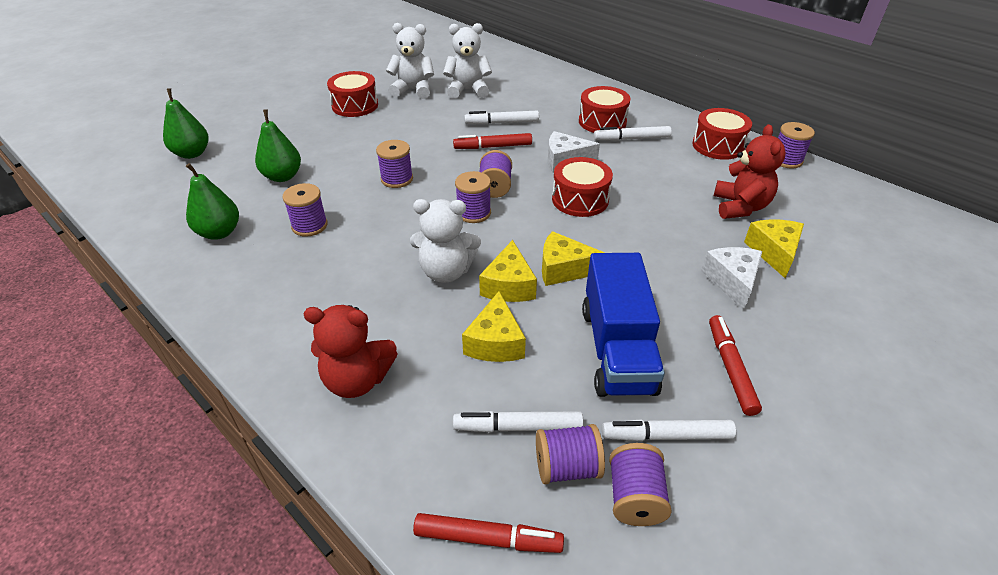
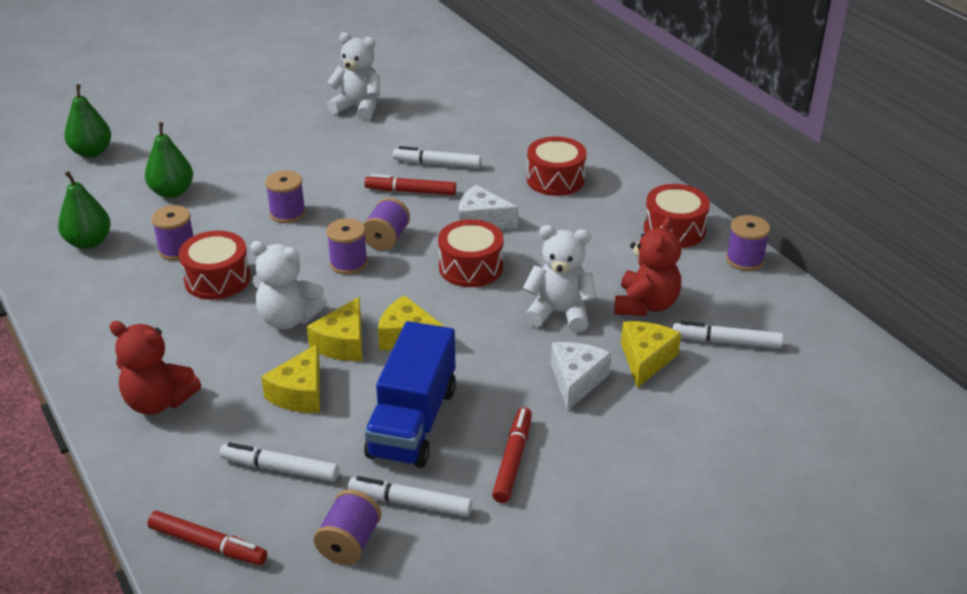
camera: 15 degrees right, 5 degrees down
red drum [327,71,378,117] -> red drum moved to [179,231,251,300]
white teddy bear [443,23,492,99] -> white teddy bear moved to [523,225,597,333]
purple spool [536,424,605,484] -> none
white marker [594,126,672,141] -> white marker moved to [673,321,783,349]

